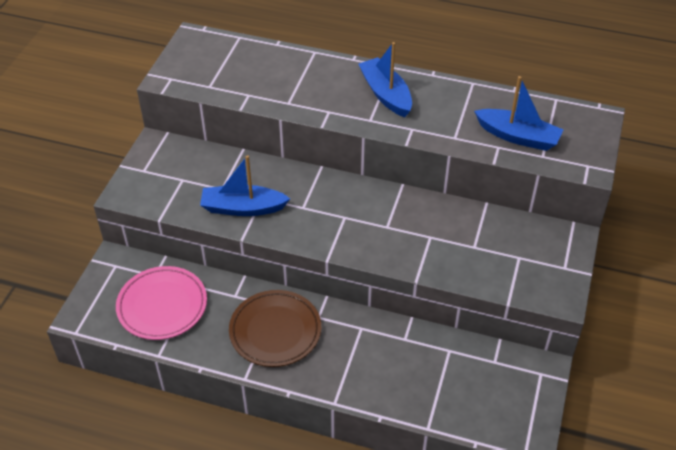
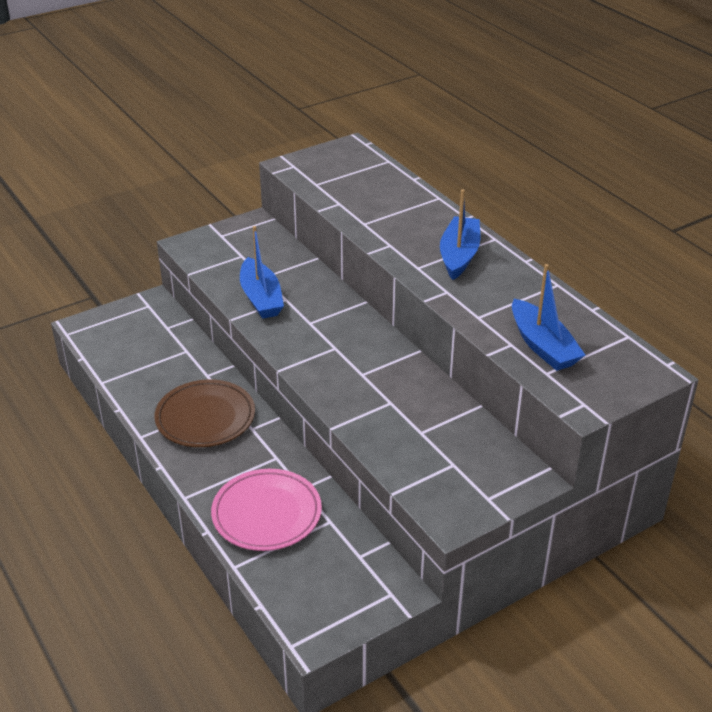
camera: 40 degrees right, 10 degrees down
pink plate [116,266,207,340] -> pink plate moved to [211,469,322,551]
blue boat [200,155,290,216] -> blue boat turned 150 degrees counterclockwise [240,226,284,319]

